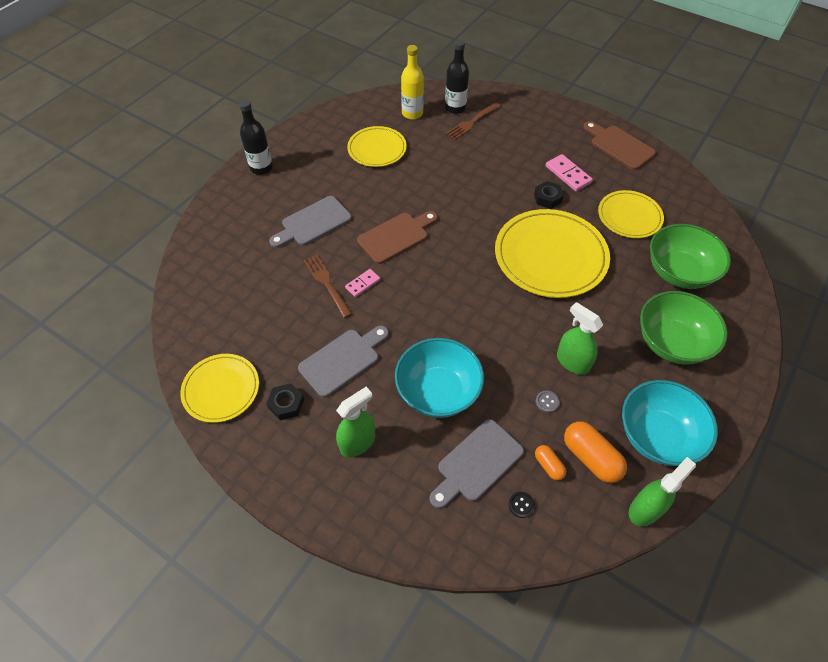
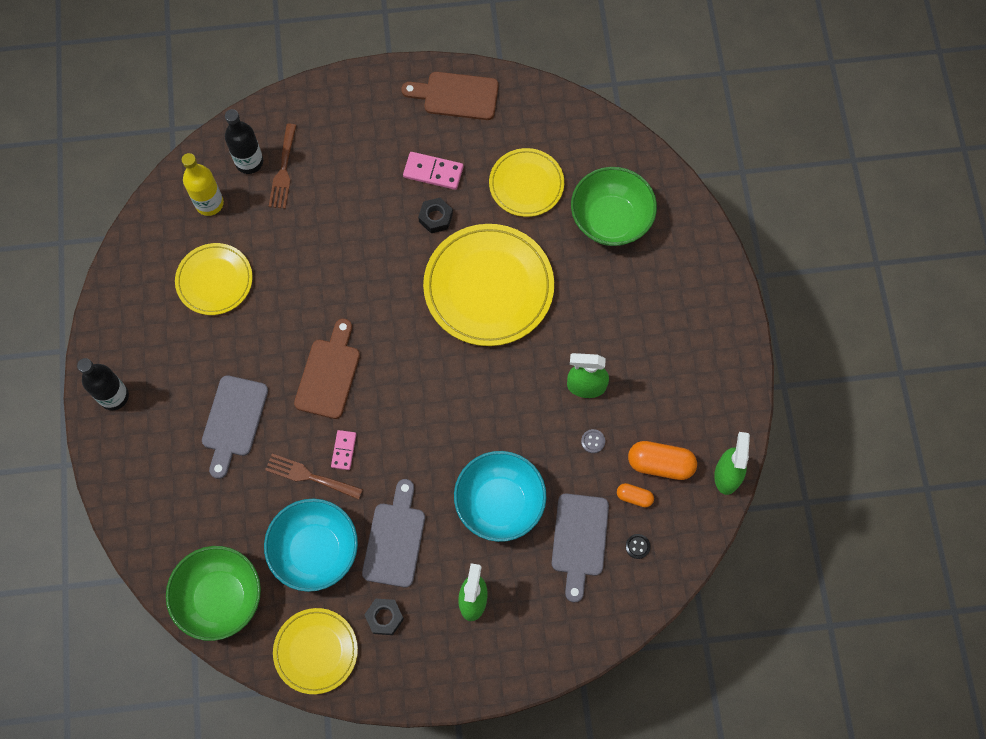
camera: 40 degrees left, 15 degrees up
turquoise bowl [622,380,718,466] -> turquoise bowl moved to [264,499,358,592]
green bowl [640,291,728,365] -> green bowl moved to [166,546,261,641]

